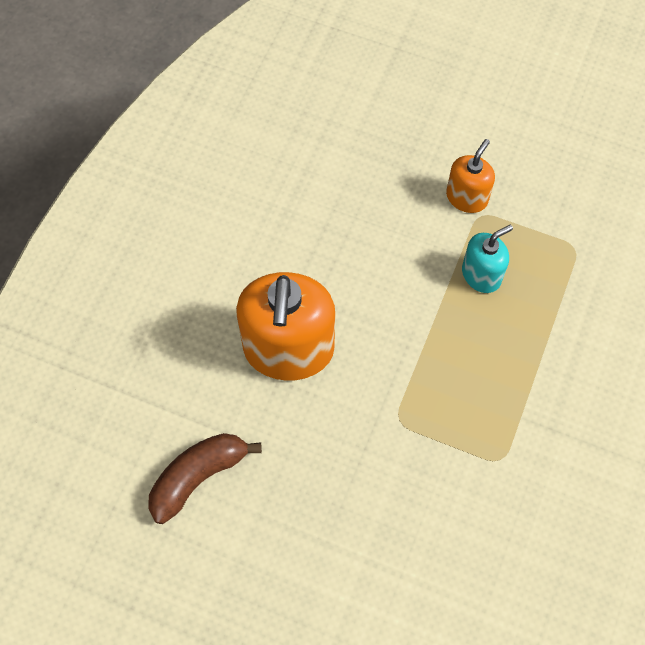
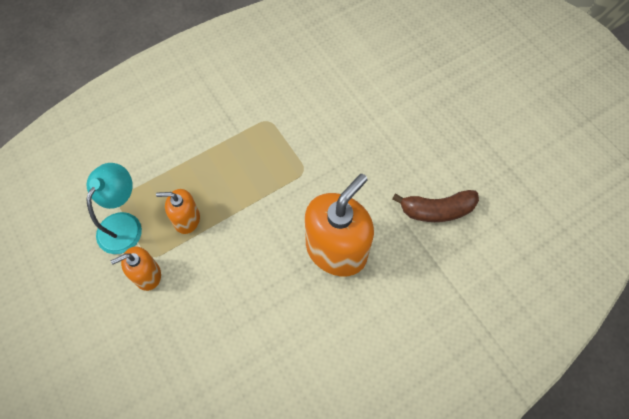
camera: 145 degrees left, 0 degrees up
turquoise soap dispenser [462,225,513,293] -> orange soap dispenser [156,189,200,234]
none -> turquoise lamp [86,163,142,254]

